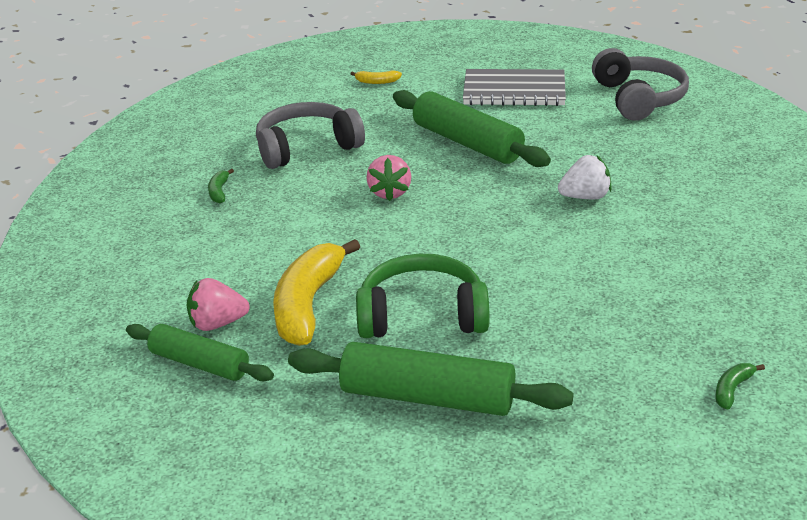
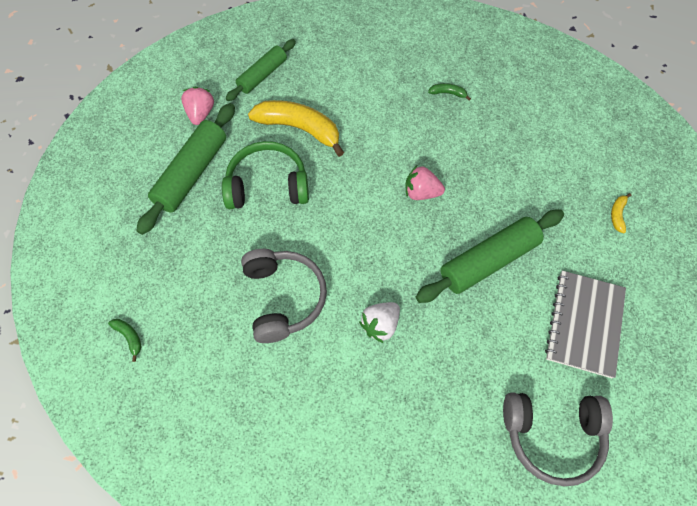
camera: 100 degrees right, 30 degrees up
pink strawberry [187,278,250,331] -> pink strawberry moved to [181,87,214,125]
grey headphones [256,102,365,169] -> grey headphones moved to [241,249,327,343]
green headphones [356,254,490,338] -> green headphones turned 105 degrees counterclockwise [222,141,309,209]
white strawberry [558,155,612,199] -> white strawberry turned 45 degrees clockwise [359,302,400,343]

